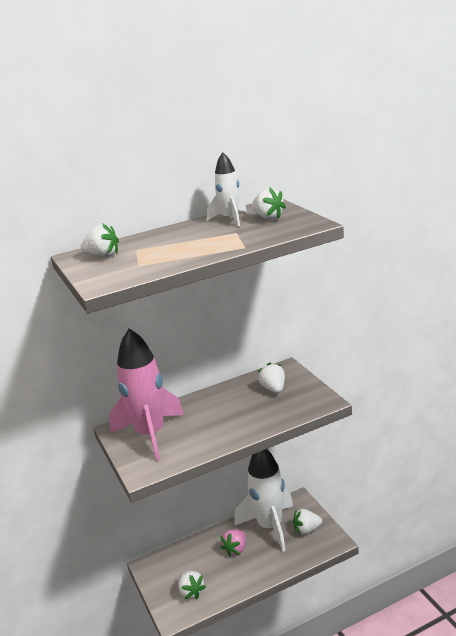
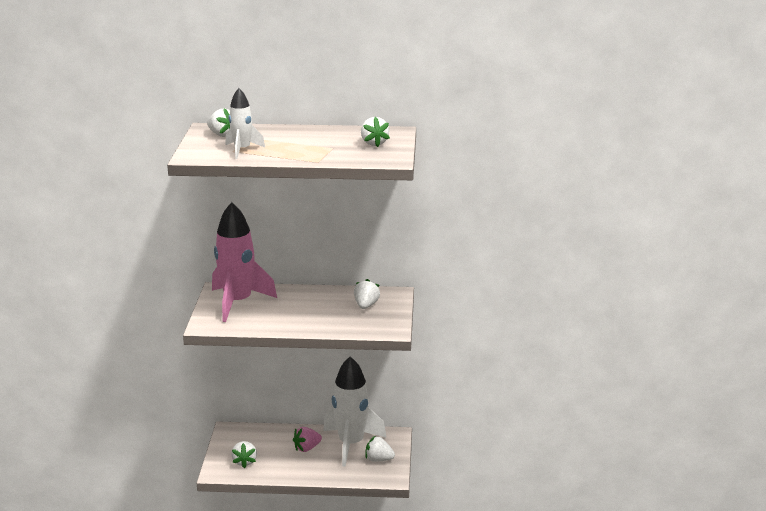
camera: 25 degrees right, 0 degrees up
white rocket [207,152,247,226] -> white rocket moved to [225,88,265,159]

